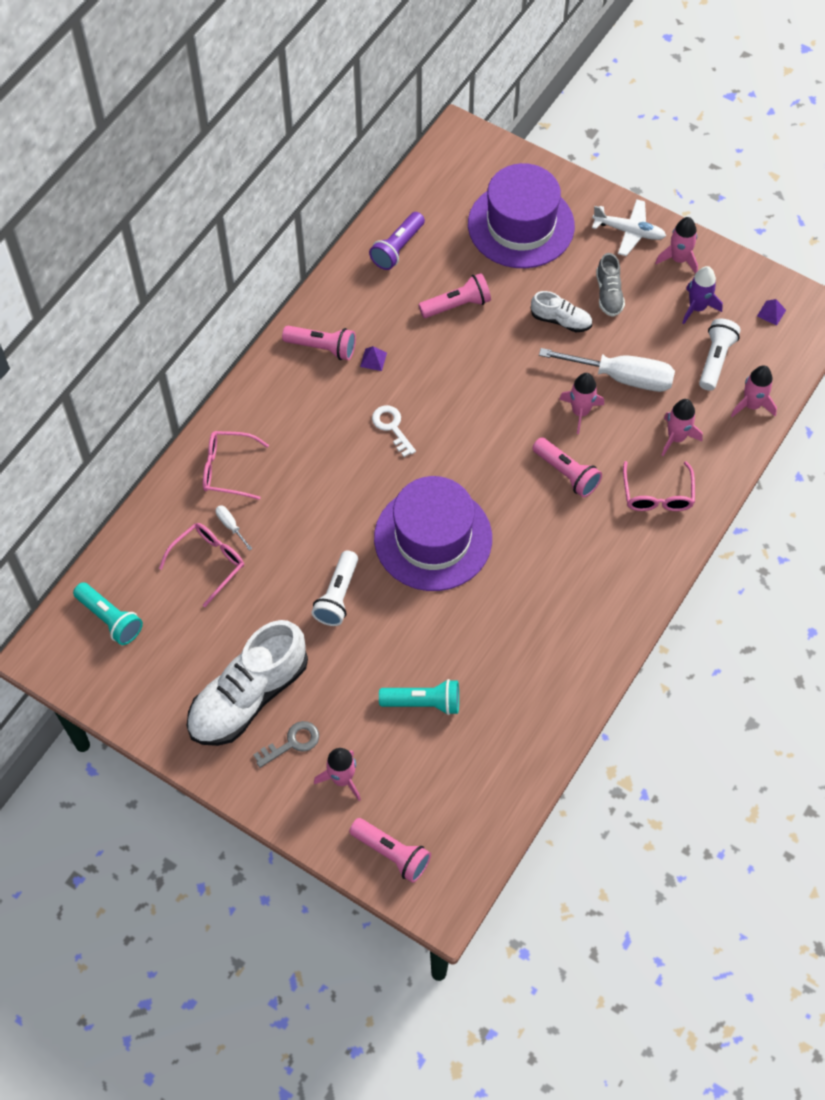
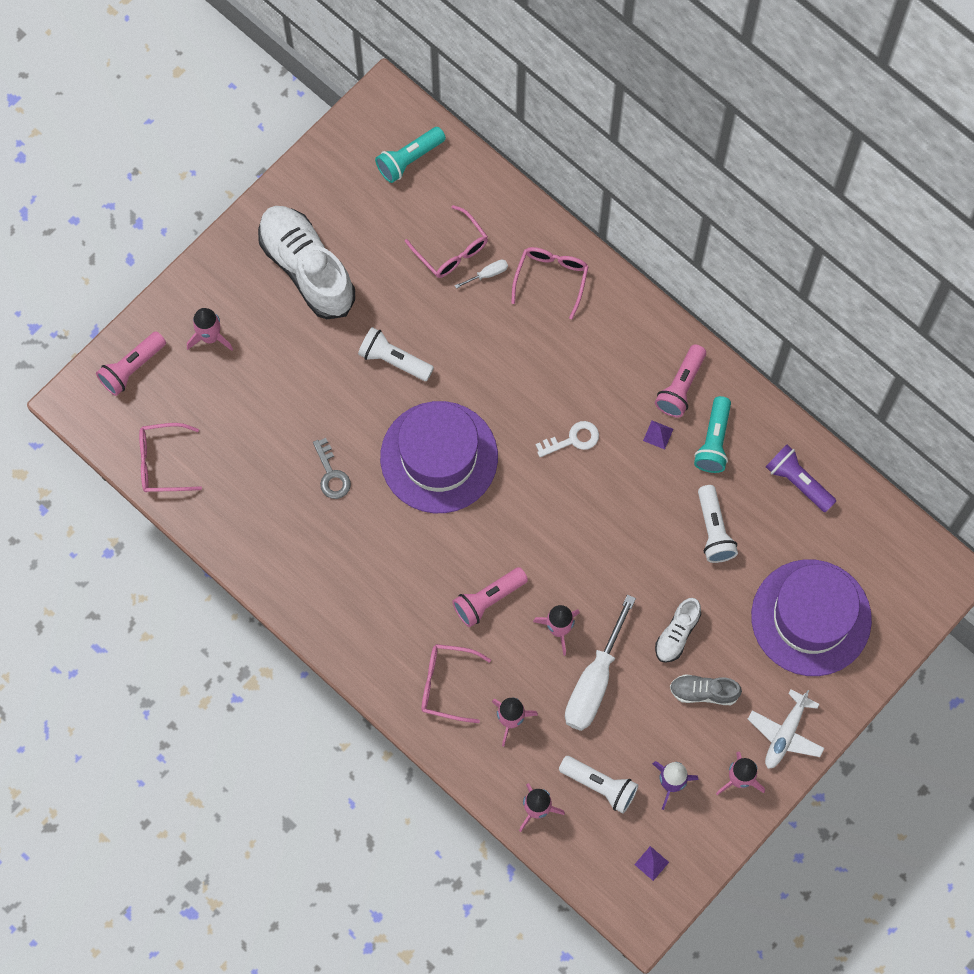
camera: 100 degrees right, 10 degrees up
grey key [253,721,319,768] -> grey key moved to [313,438,351,499]
turquoise flashlight [379,679,459,715] -> turquoise flashlight moved to [694,396,731,473]
pink flashlight [418,273,491,318] -> white flashlight [698,485,738,563]
none -> pink glasses [139,423,202,492]

